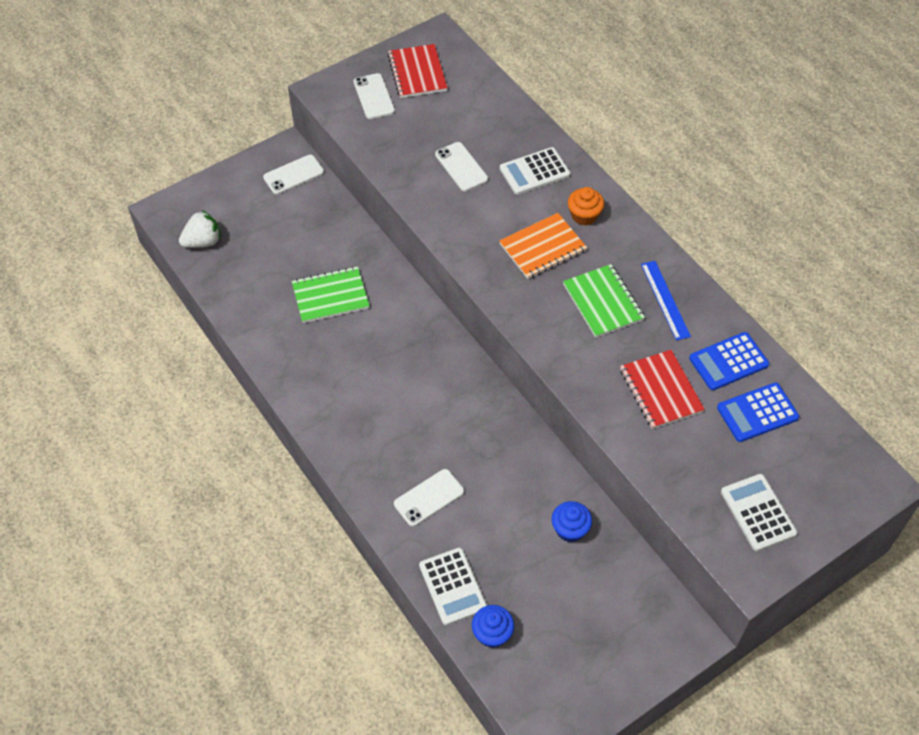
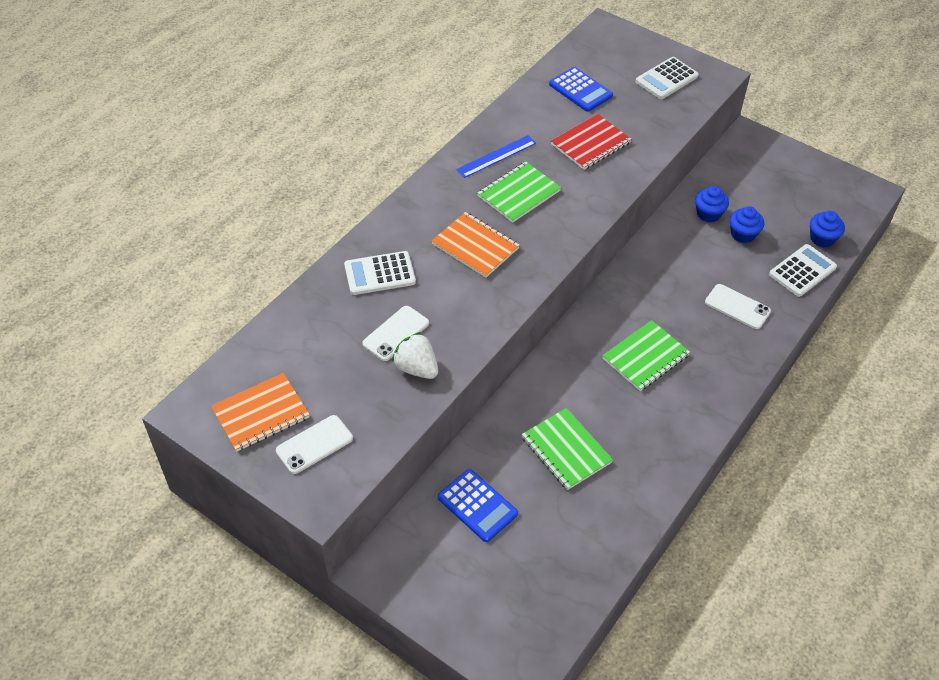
camera: 110 degrees left, 5 degrees down
white strawberry [179,210,221,248] -> white strawberry moved to [392,332,438,379]
white phone [263,155,324,194] -> none
red notebook [387,44,447,98] -> orange notebook [211,373,310,452]
white calculator [500,147,570,195] -> white calculator turned 120 degrees clockwise [344,251,416,295]
orange cupcake [568,187,604,226] -> none
blue calculator [689,332,769,390] -> blue calculator moved to [438,469,518,542]
none -> green notebook [602,320,690,391]
none -> blue cupcake [730,206,764,243]

